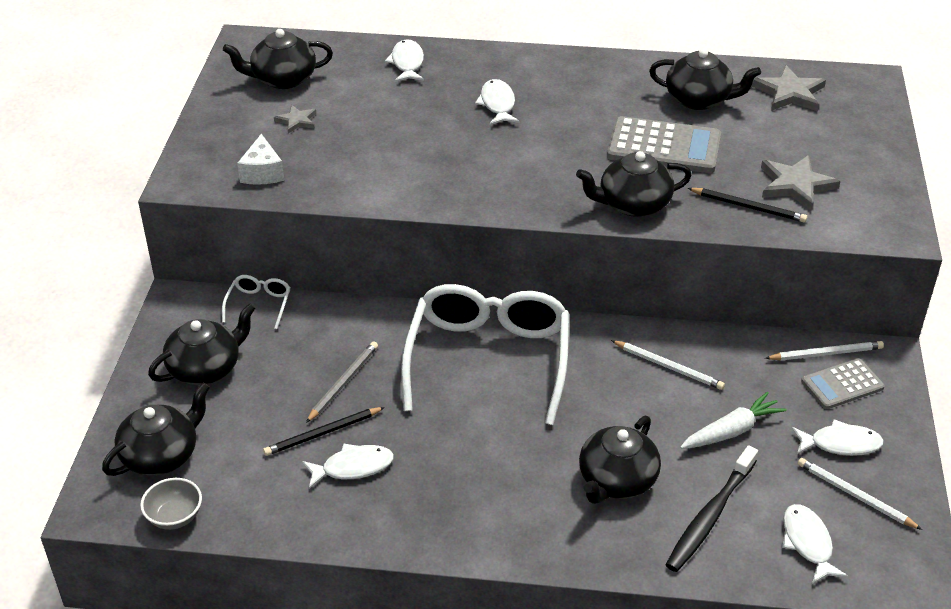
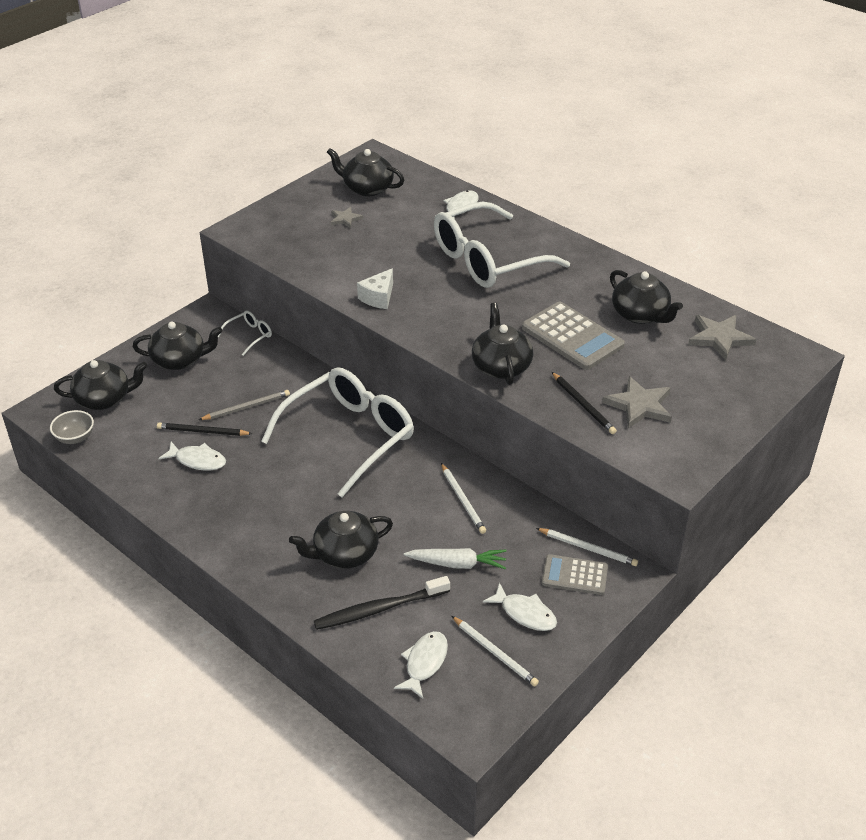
camera: 35 degrees right, 0 degrees up
white cheese [237,134,284,185] -> white cheese moved to [357,268,393,309]
white fish [475,79,519,125] -> white glasses [434,202,570,288]
black teapot [576,151,692,217] -> black teapot turned 60 degrees clockwise [472,303,533,385]
white pencil [798,458,922,530] -> white pencil turned 150 degrees clockwise [452,616,539,686]

